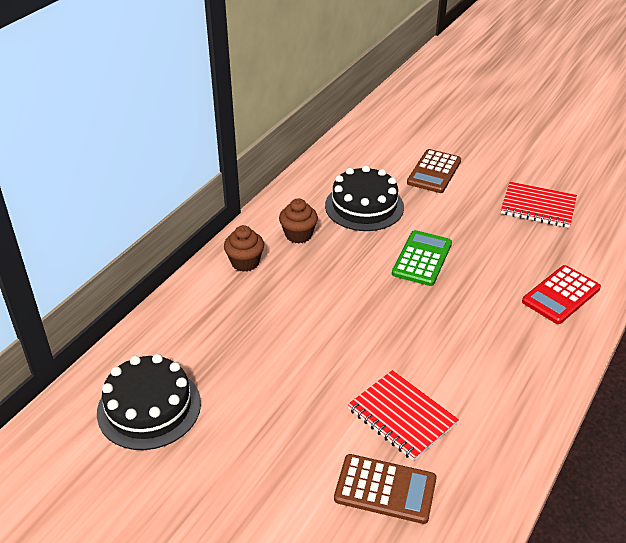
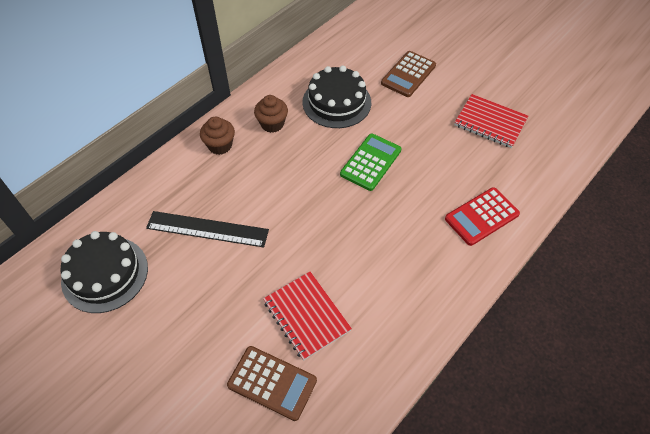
camera: 10 degrees right, 15 degrees up
none -> black ruler [146,211,269,247]

